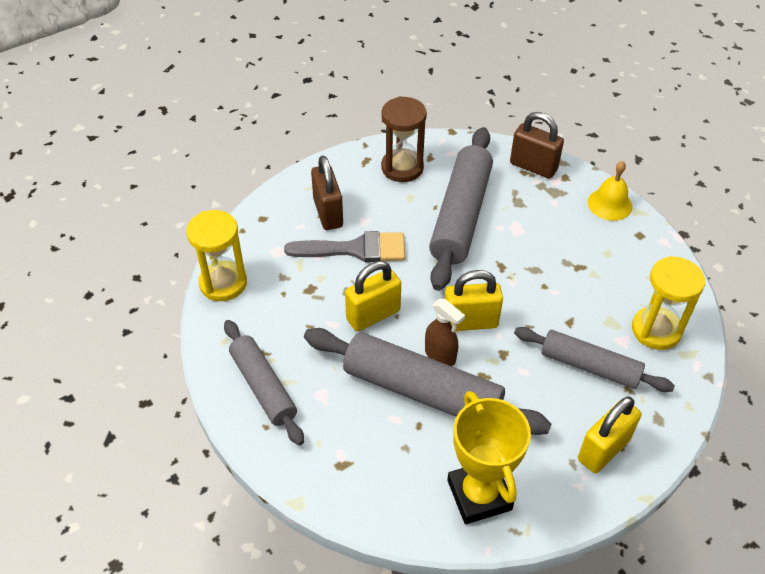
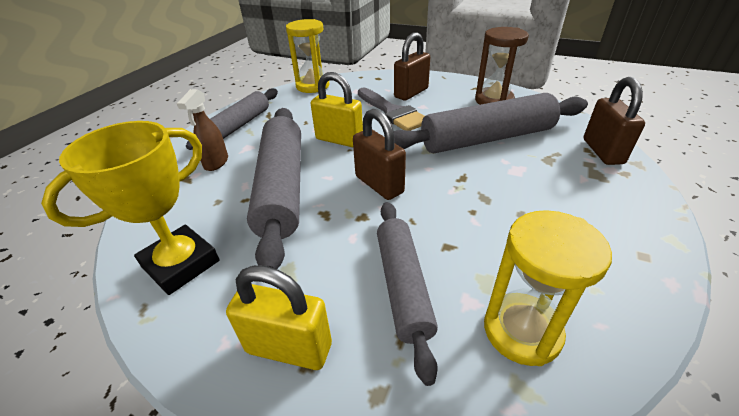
camera: 60 degrees right, 10 degrees down
brown spray bottle [425,299,465,366] -> brown spray bottle moved to [177,89,228,171]
yellow padlock [445,270,503,331] -> brown padlock [353,109,406,200]
yellow bell [588,161,632,221] -> none

